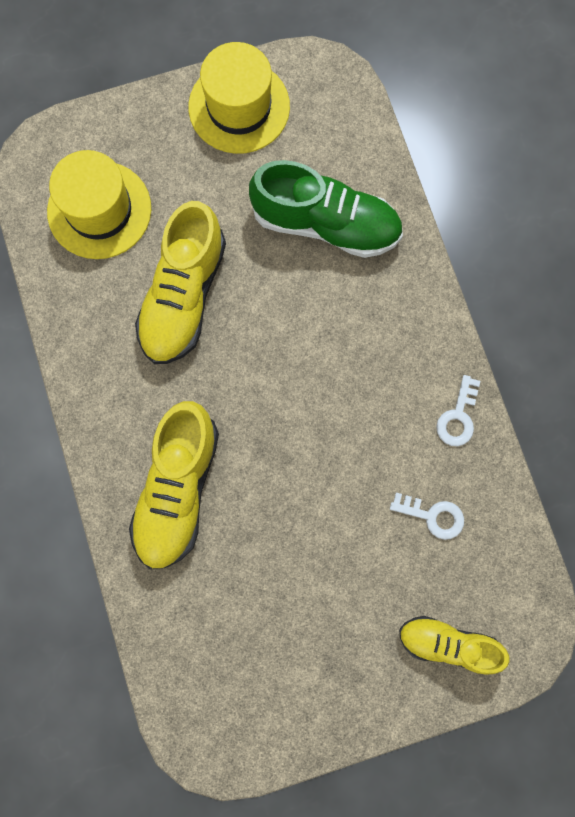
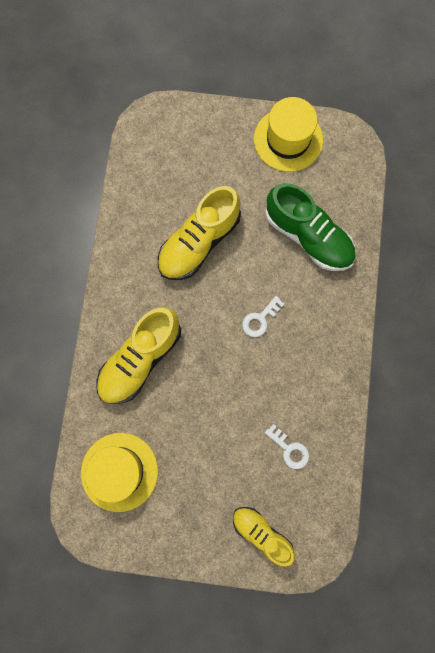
camera: 25 degrees right, 0 degrees up
yellow hat [47,150,151,259] -> yellow hat moved to [81,433,158,512]
white key [436,375,481,446] -> white key moved to [242,296,284,337]

